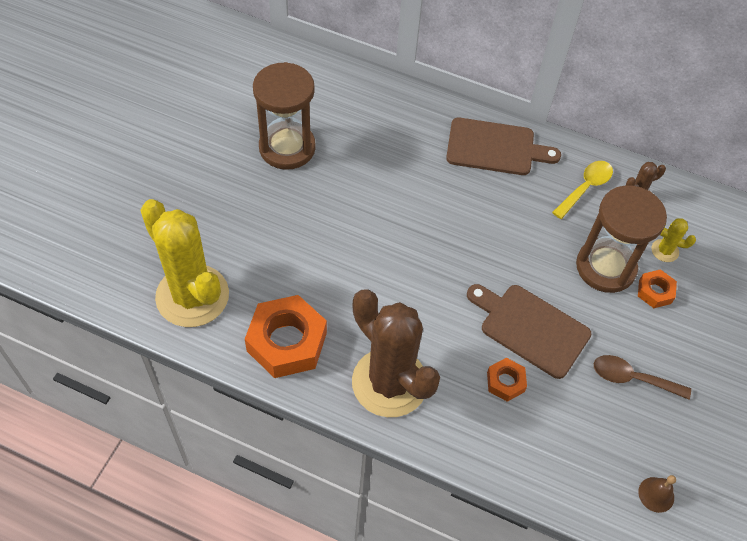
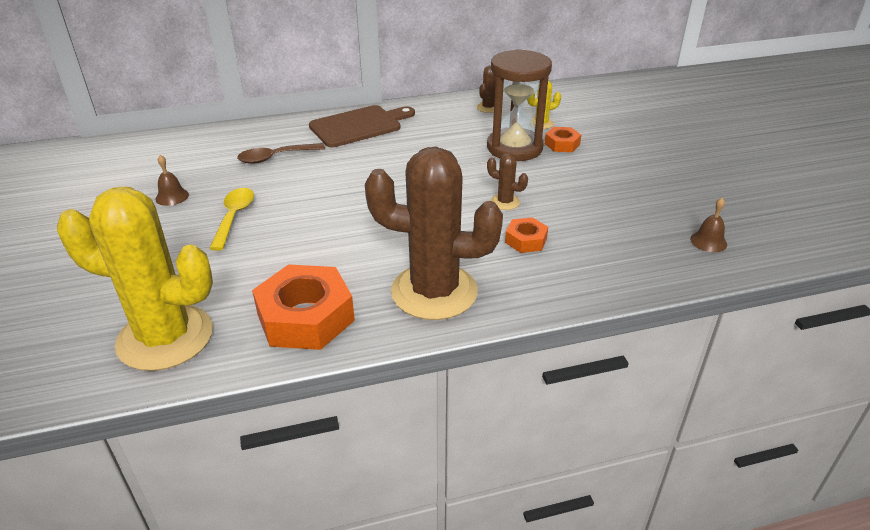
camera: 35 degrees left, 20 degrees down
brown hourglass [253,62,316,170] -> brown bell [155,155,189,206]
brown cutting board [467,284,592,379] -> brown cactus [487,153,528,210]
yellow spoon [552,161,613,219] -> yellow spoon moved to [209,188,254,251]
brown spoon [594,355,691,400] -> brown spoon moved to [237,143,325,164]

